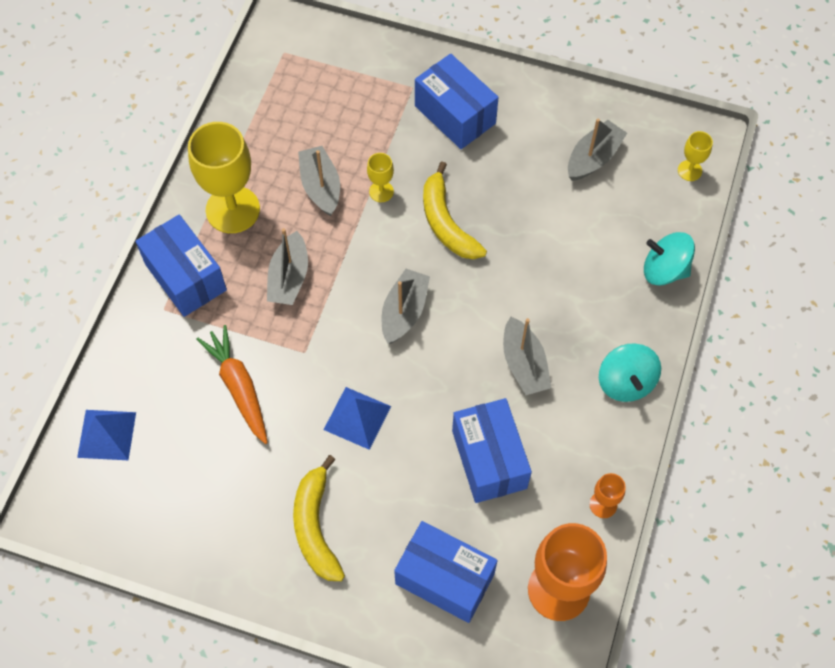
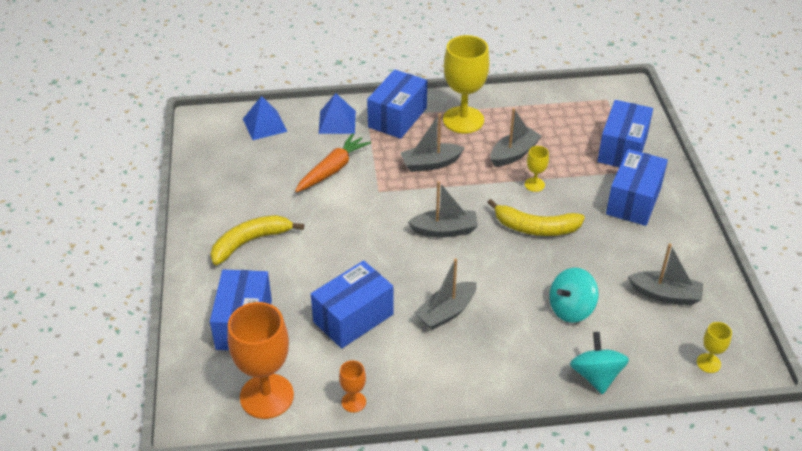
camera: 65 degrees right, 20 degrees down
blue pyramid [324,387,391,450] -> blue pyramid moved to [319,93,356,134]
yellow banana [423,162,487,259] -> yellow banana turned 120 degrees counterclockwise [487,199,585,236]
turquoise spinning top [599,343,661,402] -> turquoise spinning top moved to [549,268,599,323]
none -> blue box [597,100,653,167]

